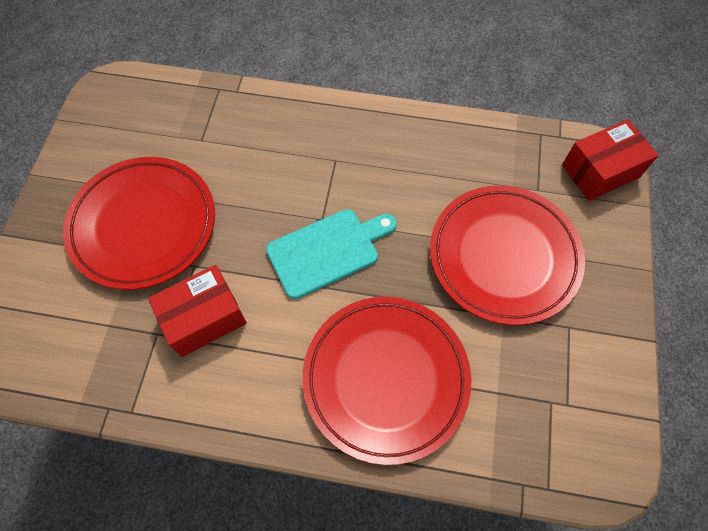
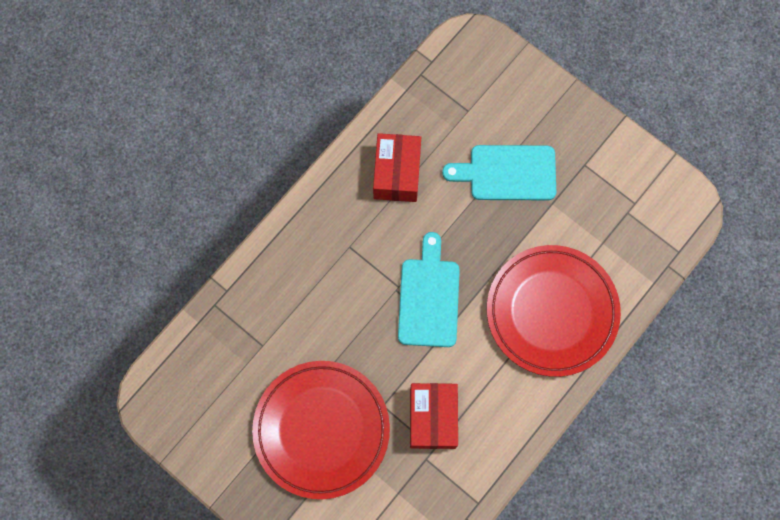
camera: 60 degrees left, 10 degrees up
red plate [430,185,585,325] -> turquoise cutting board [442,145,556,200]
red box [562,119,659,201] -> red box moved to [373,133,421,202]

